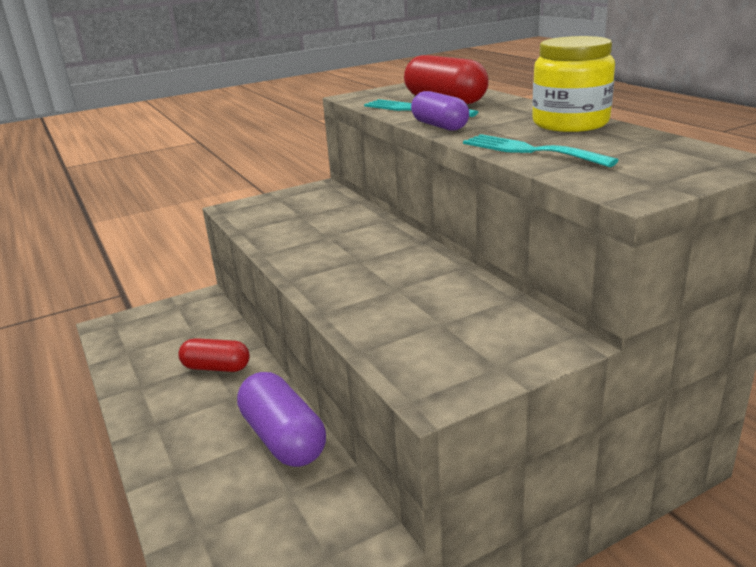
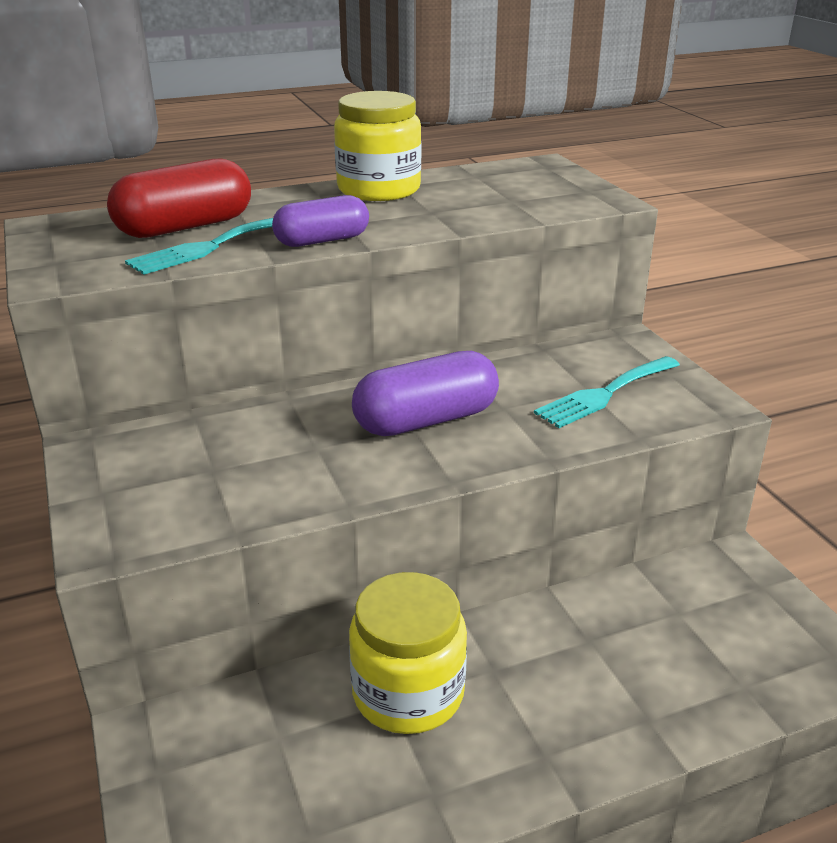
camera: 85 degrees left, 5 degrees up
red capsule [179,338,250,372] -> yellow jar [349,572,467,734]
purple capsule [237,372,326,467] -> purple capsule moved to [352,351,499,436]
turquoise fork [463,134,619,167] -> turquoise fork moved to [534,356,680,428]

